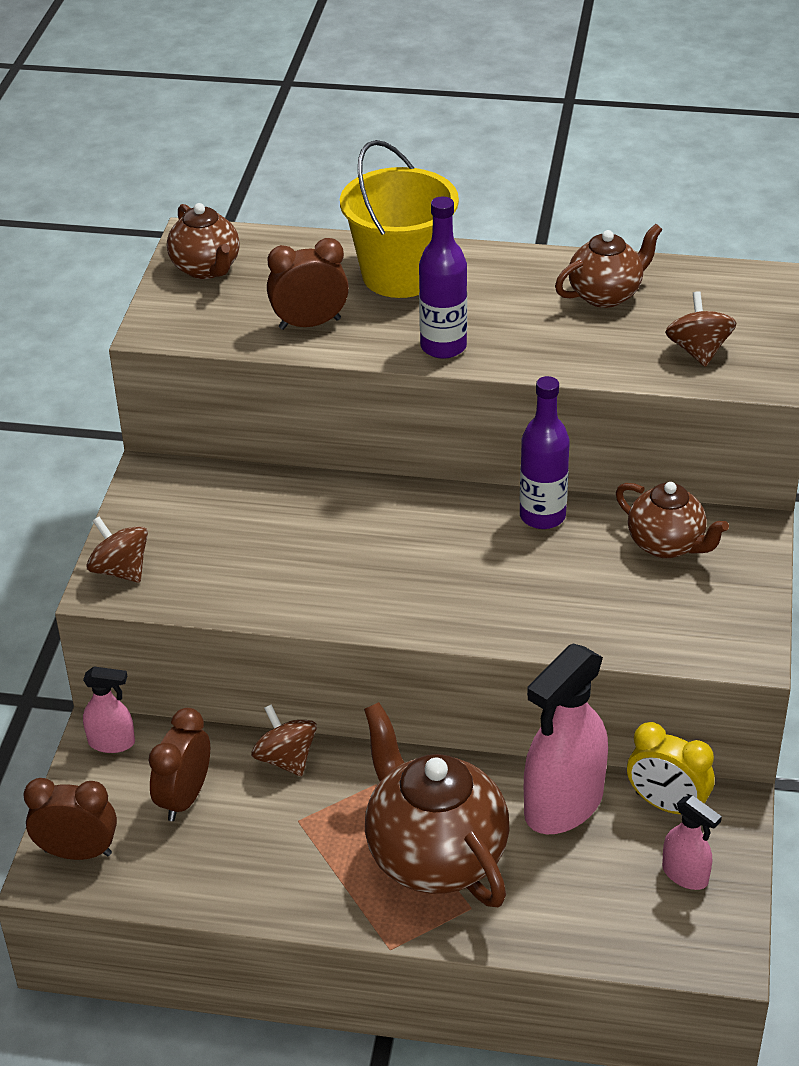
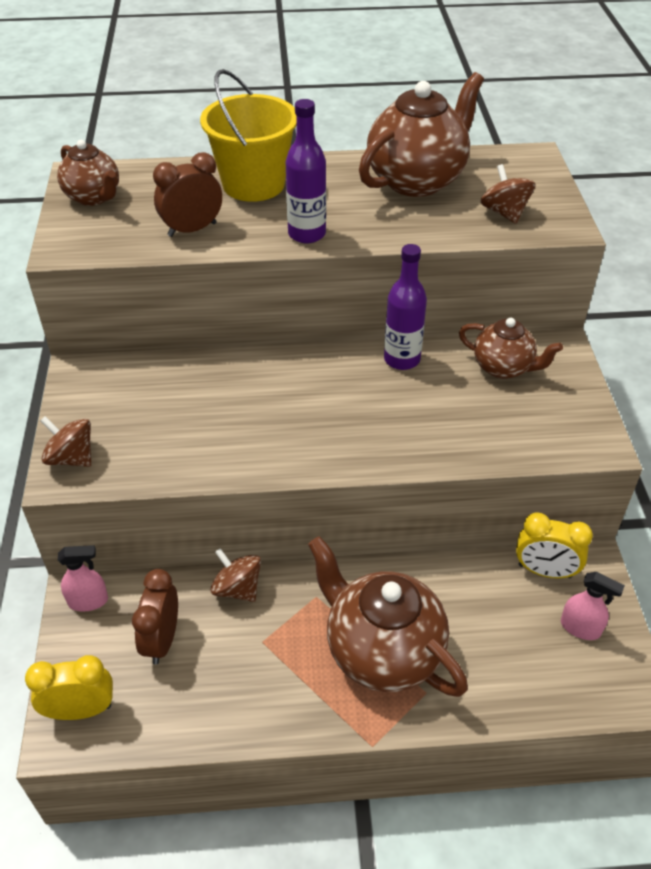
camera: 15 degrees left, 5 degrees up
brown clock [23,778,117,860] -> yellow clock [25,655,113,720]
pink spray bottle [524,643,608,834] -> none
brown teapot [555,224,663,308] -> brown teapot [359,72,484,197], size x1.72

